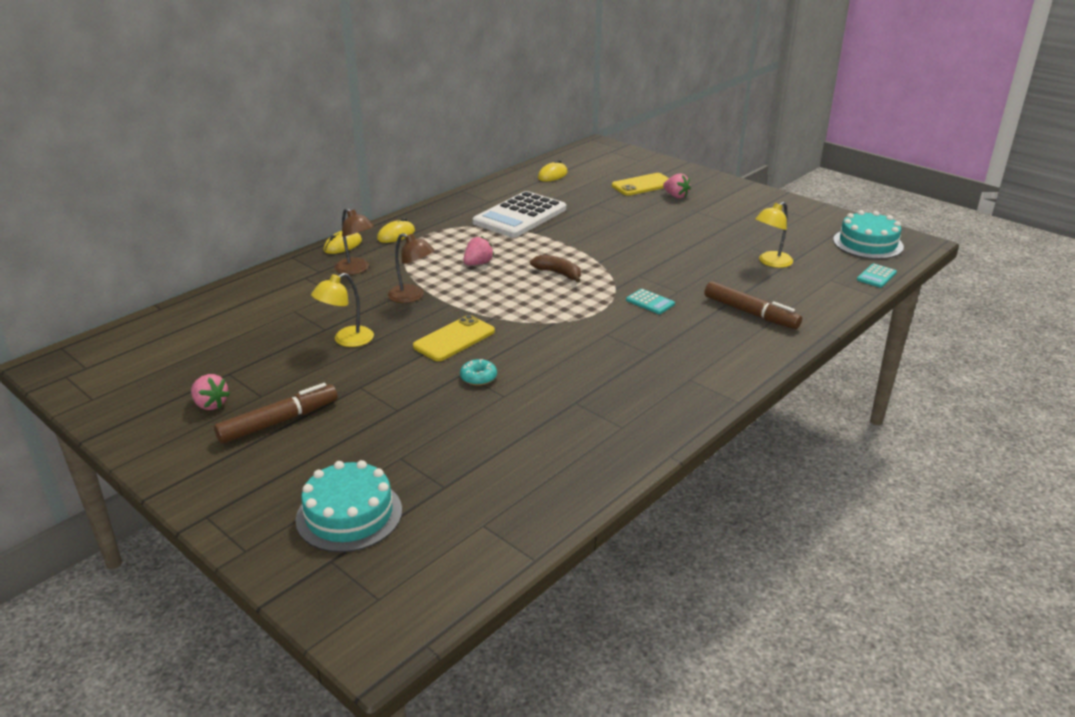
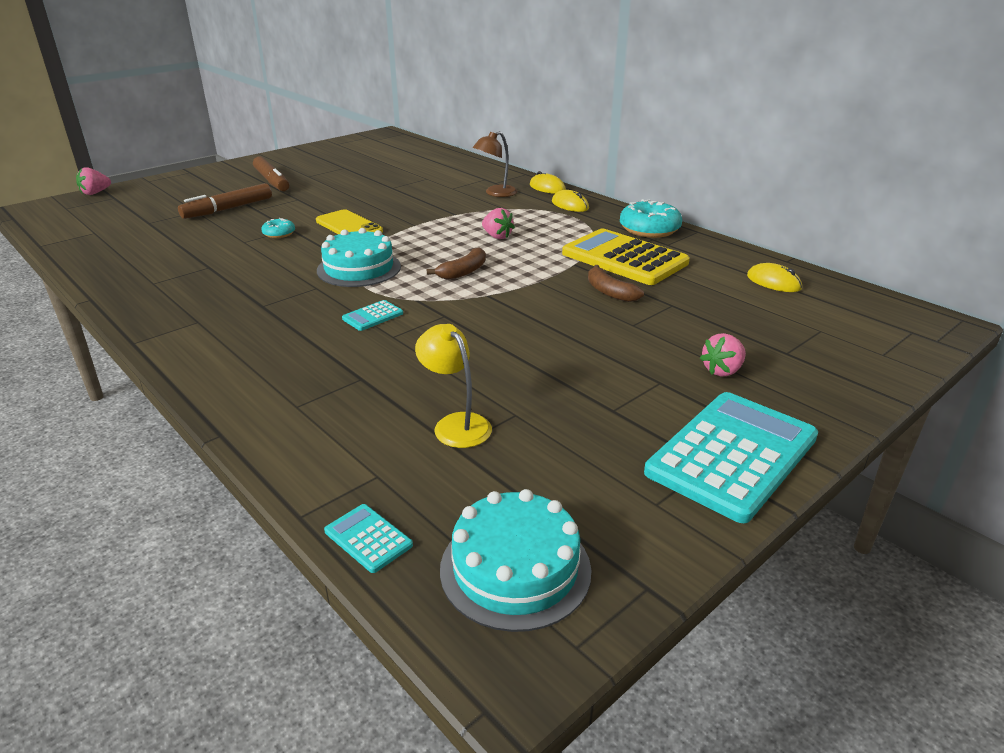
camera: 95 degrees right, 0 degrees up
pink strawberry [191,374,230,410] -> pink strawberry moved to [76,167,111,195]
turquoise cake [296,460,402,552] -> turquoise cake moved to [317,228,401,287]
yellow lamp [311,273,374,347] -> none
brown lamp [388,233,434,303] -> none
white calculator [473,191,566,238] -> yellow calculator [562,229,690,285]
yellow phone [612,173,669,196] -> none
brown marker [704,281,802,329] -> brown marker moved to [178,183,272,219]
none -> brown banana [588,265,644,302]
none -> turquoise donut [620,199,682,238]
none -> turquoise calculator [644,392,818,523]

